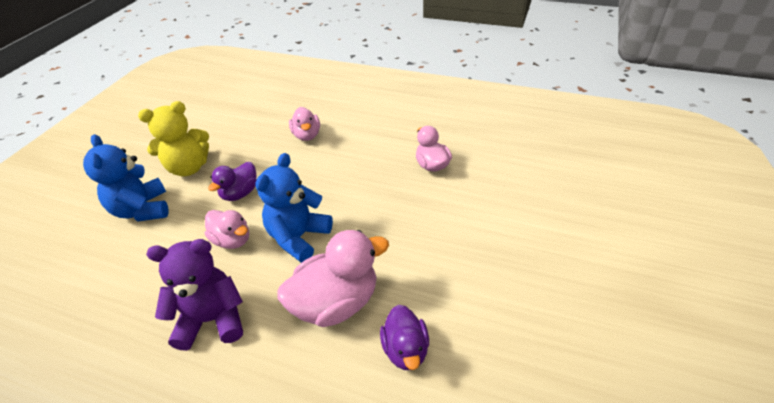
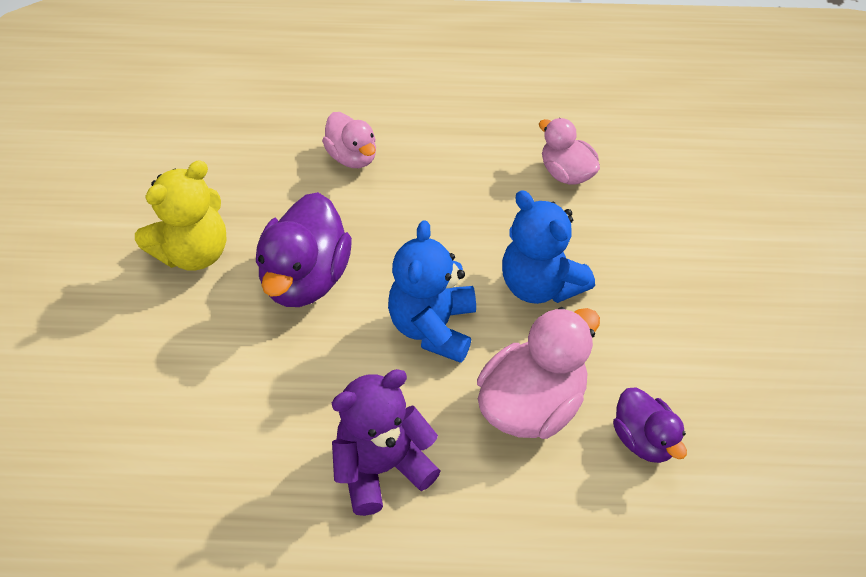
camera: 20 degrees left, 10 degrees up
blue teddy bear [83,134,169,222] -> blue teddy bear moved to [502,190,595,304]
pink duck [205,210,249,249] -> none
purple duck [208,162,257,201] -> purple duck [256,192,352,307], size x1.67

